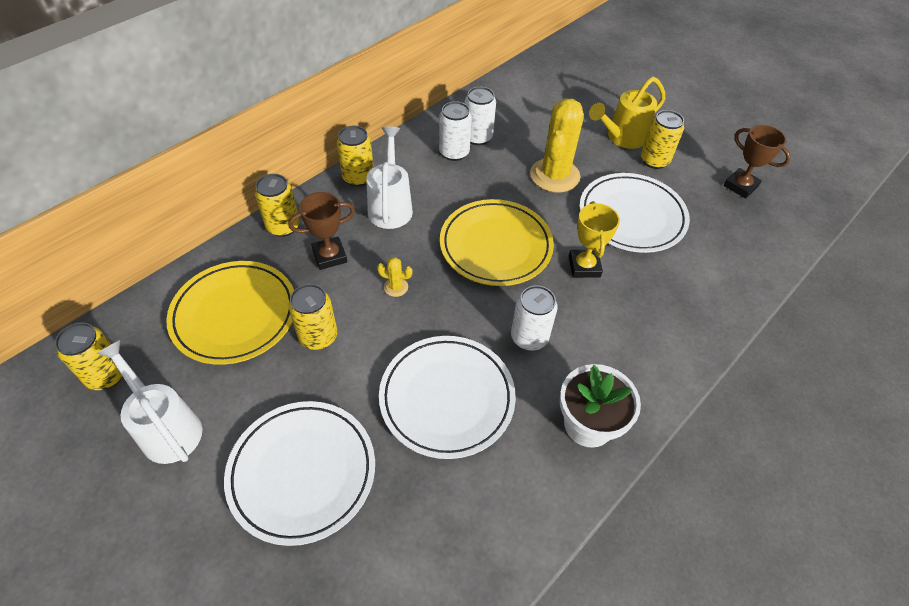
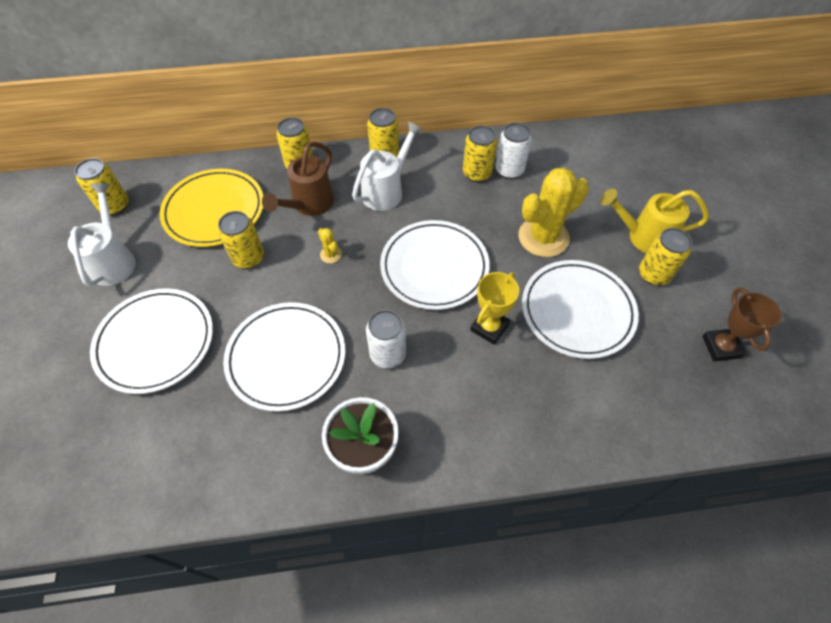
camera: 40 degrees right, 5 degrees up
brown trophy [288,192,355,270] -> brown watering can [262,141,334,216]
white can [439,101,472,161] -> yellow can [463,126,497,182]
yellow plate [440,199,554,286] -> white plate [380,220,490,310]

